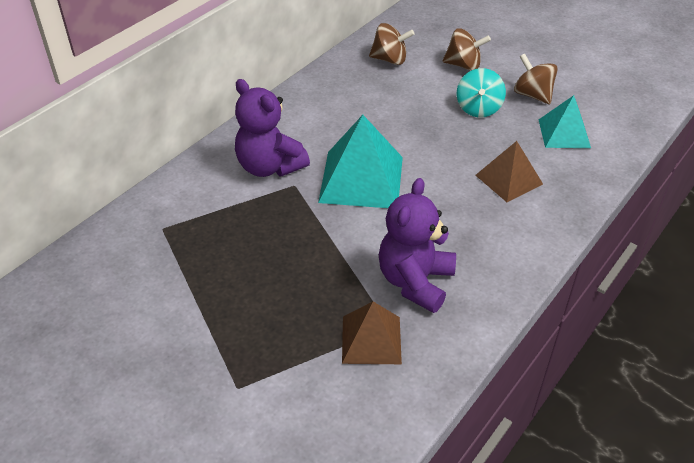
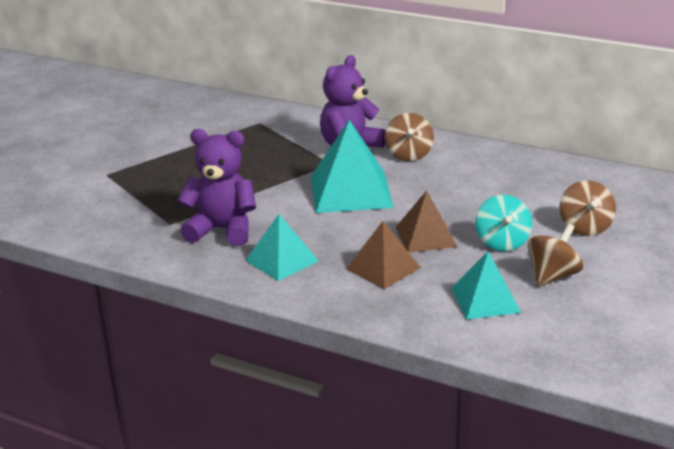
camera: 80 degrees right, 15 degrees down
brown pyramid [342,301,402,364] -> brown pyramid moved to [396,191,457,253]
brown spinning top [369,23,414,65] -> brown spinning top moved to [385,113,434,161]
turquoise spinning top [457,68,506,117] -> turquoise spinning top turned 90 degrees counterclockwise [475,195,532,252]
none -> turquoise pyramid [245,214,318,281]

